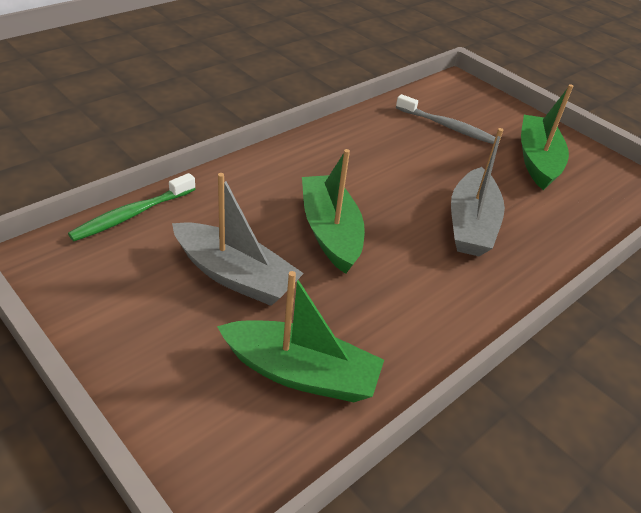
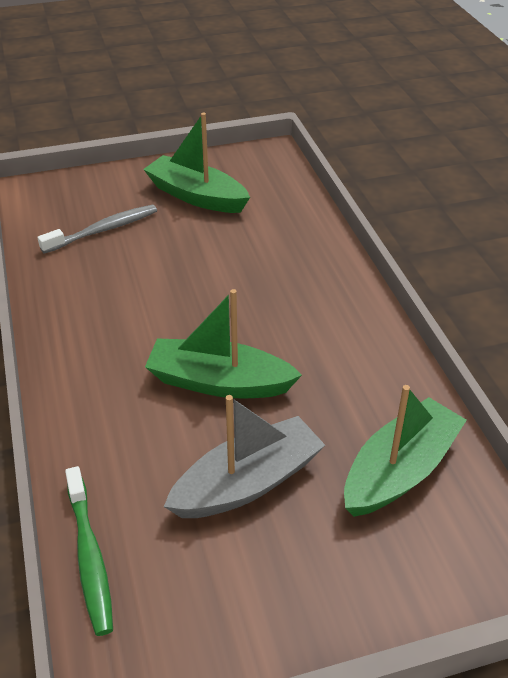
camera: 60 degrees left, 0 degrees up
grey boat [451,128,505,256] -> none

